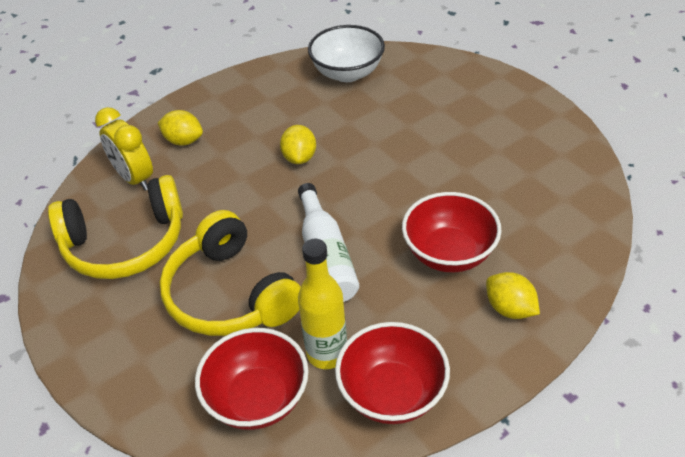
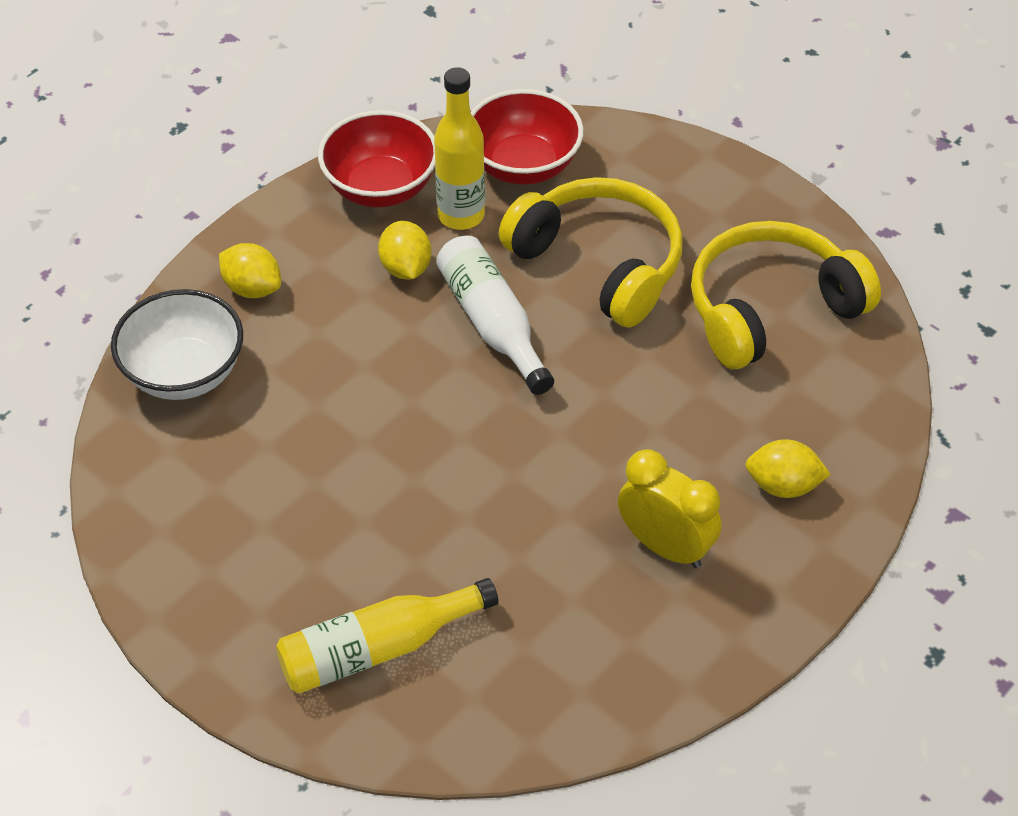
camera: 165 degrees right, 5 degrees up
yellow clock [95,107,153,191] -> yellow clock moved to [618,449,721,568]
yellow lemon [280,125,316,164] -> yellow lemon moved to [378,221,431,280]
white bowl [308,25,385,82] -> white bowl moved to [111,289,243,400]
red bowl [402,192,502,272] -> none
none -> yellow bottle [276,578,498,694]

